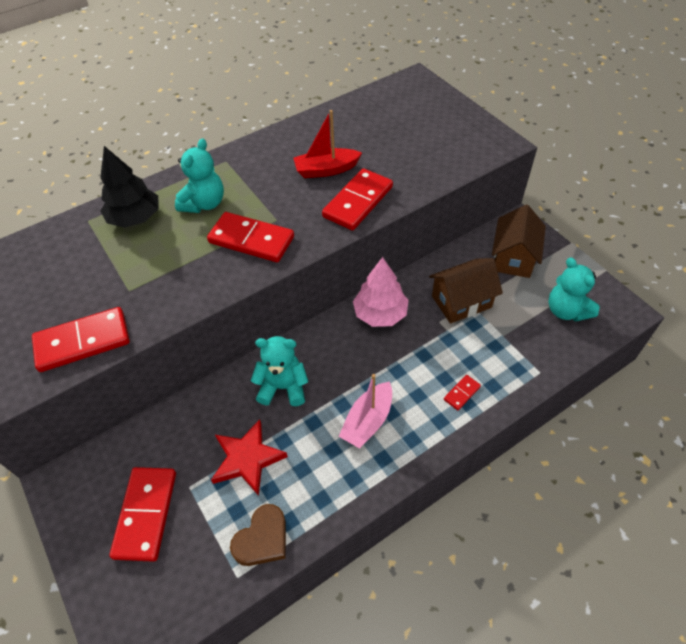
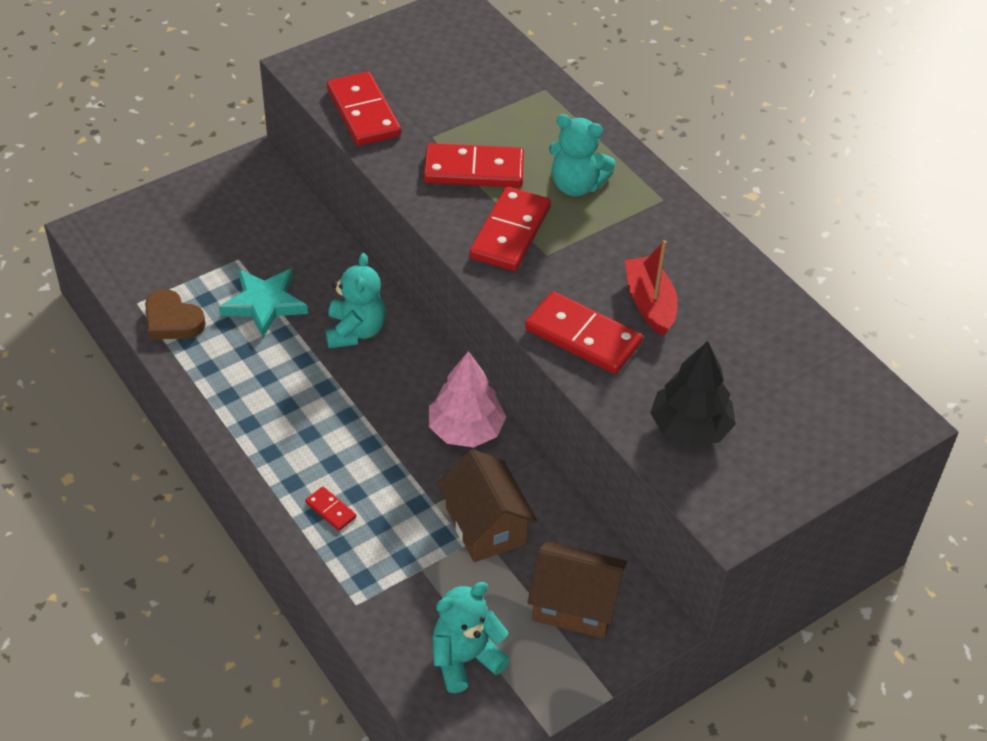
camera: 85 degrees right, 5 degrees down
black tree [100,146,158,228] -> black tree moved to [650,341,736,447]
red domino [109,467,176,562] -> red domino moved to [424,143,524,187]
red star [211,419,288,496] -> turquoise star [219,268,308,337]
pink boat [338,374,392,449] -> none

